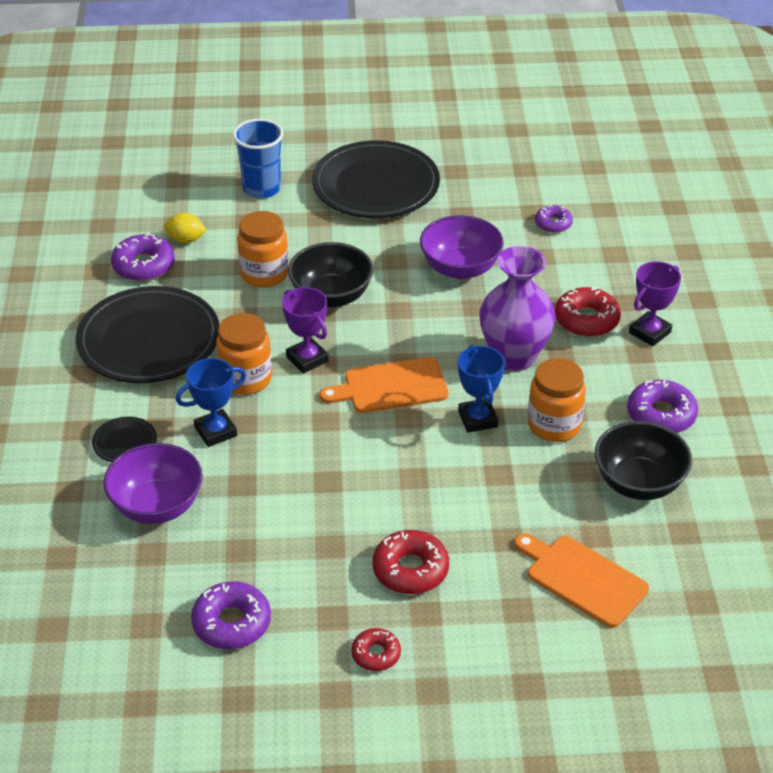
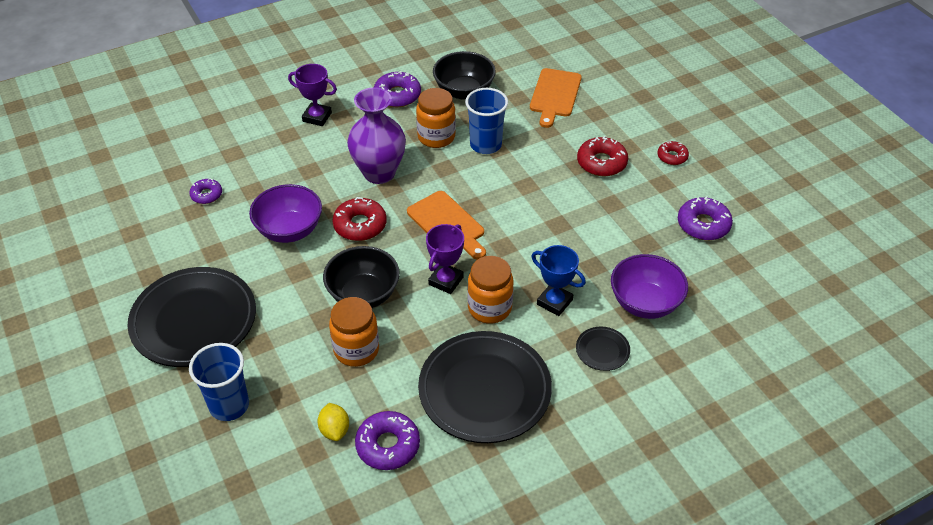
camera: 115 degrees left, 5 degrees up
blue trophy [458,345,505,433] -> none
red donut [555,287,621,337] -> red donut moved to [332,197,387,241]
none -> blue cup [465,88,508,154]

